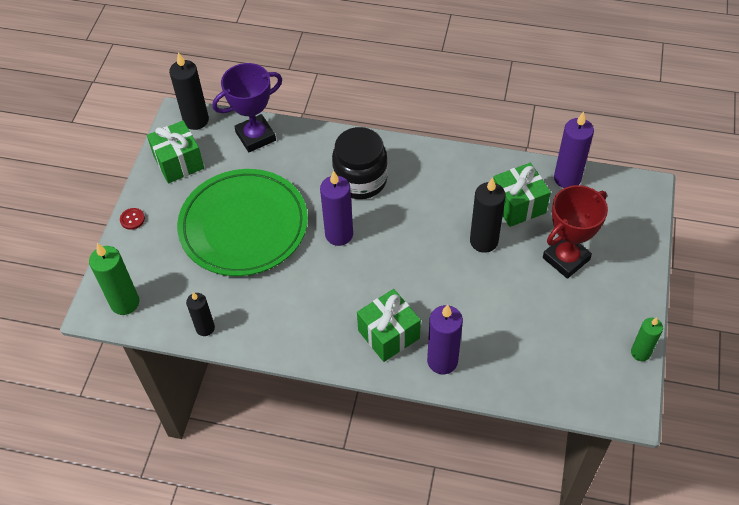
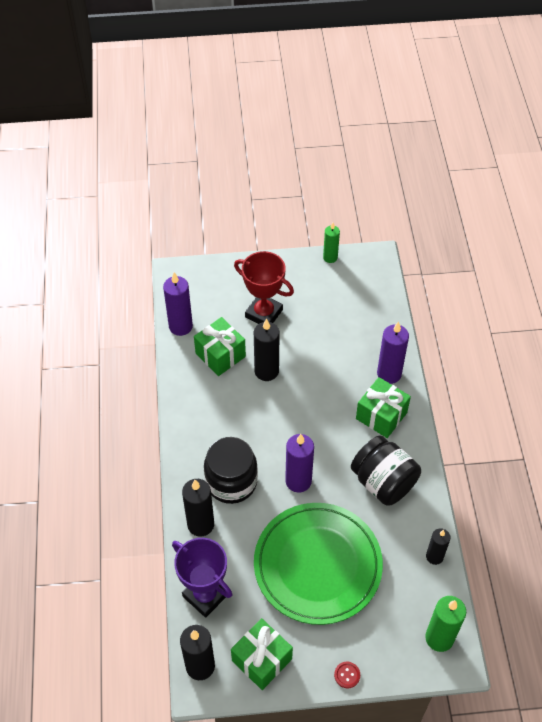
camera: 110 degrees left, 0 degrees up
none -> black candle [182,479,214,537]
none -> black jar [351,435,421,506]

